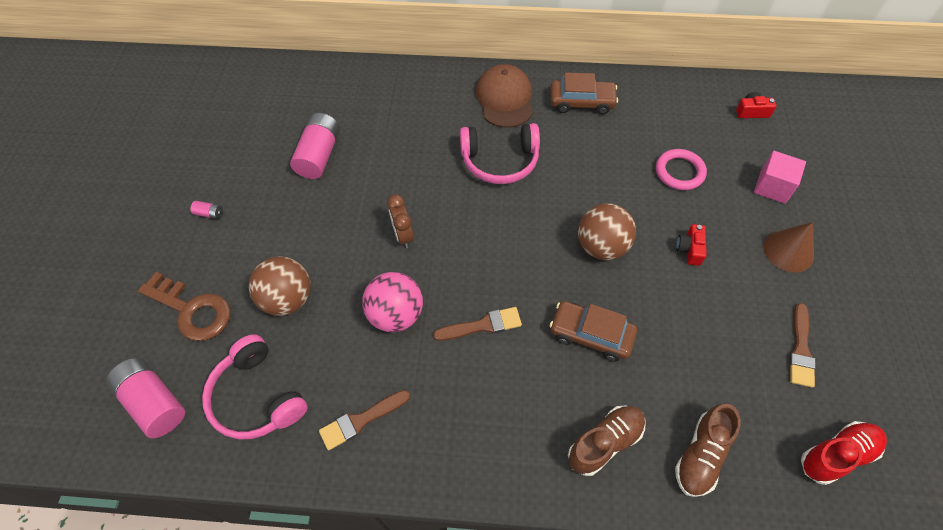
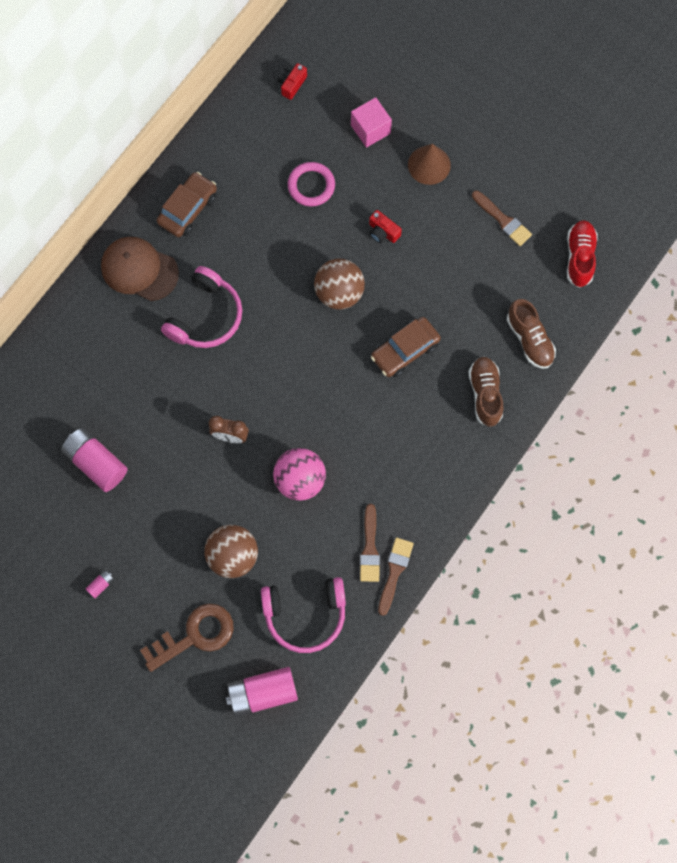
camera: 60 degrees left, 15 degrees up
brown brush [433,307,522,341] -> brown brush moved to [378,538,414,616]

